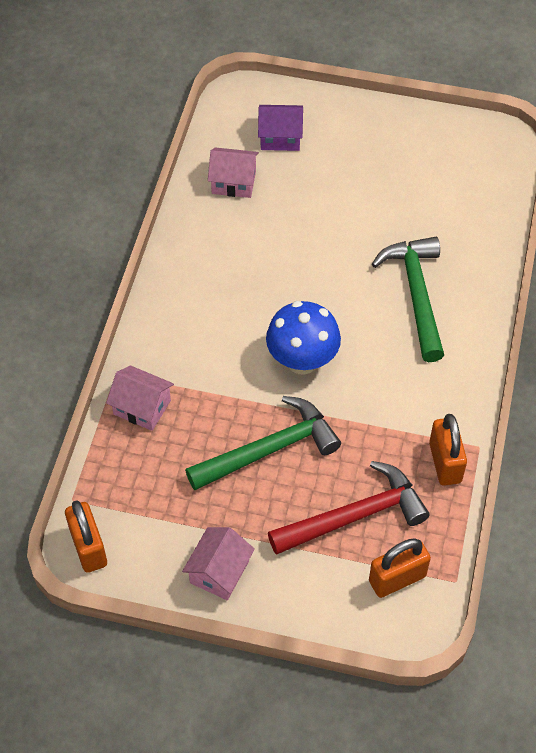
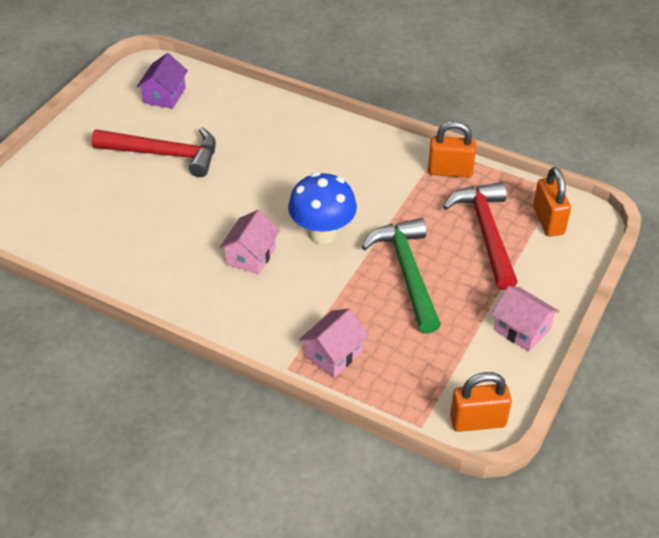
camera: 75 degrees left, 10 degrees down
pink house [208,147,259,198] -> pink house moved to [219,210,280,275]
purple house [258,105,303,151] -> purple house moved to [137,53,188,109]
green hammer [372,237,444,362] -> none
none -> red hammer [91,127,216,177]

